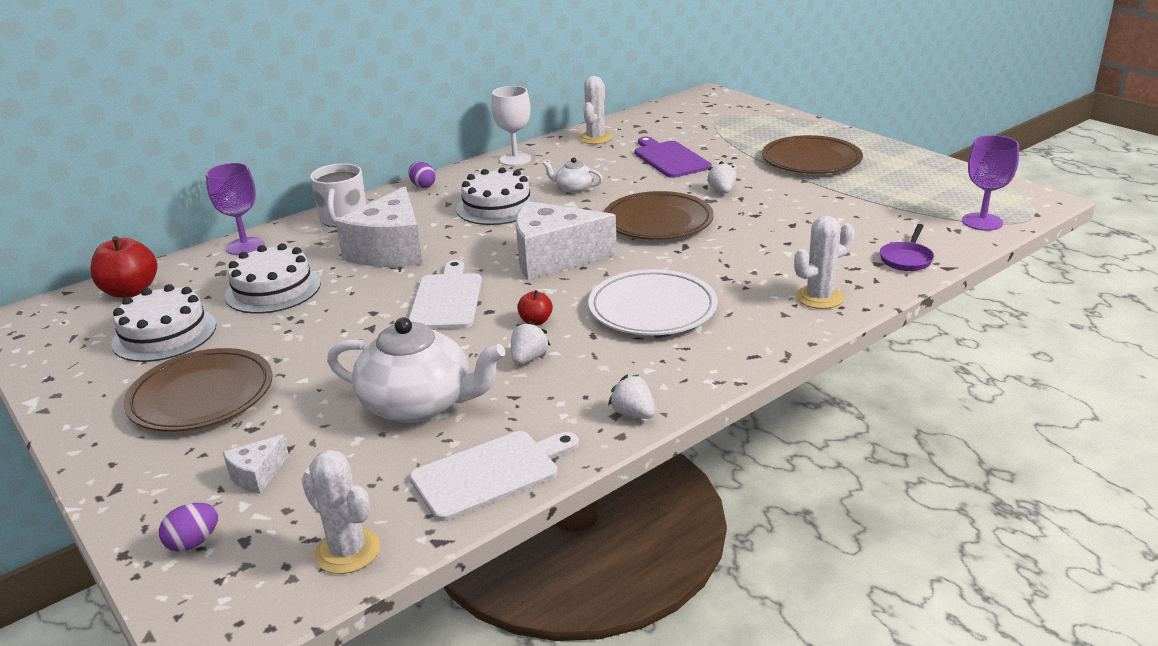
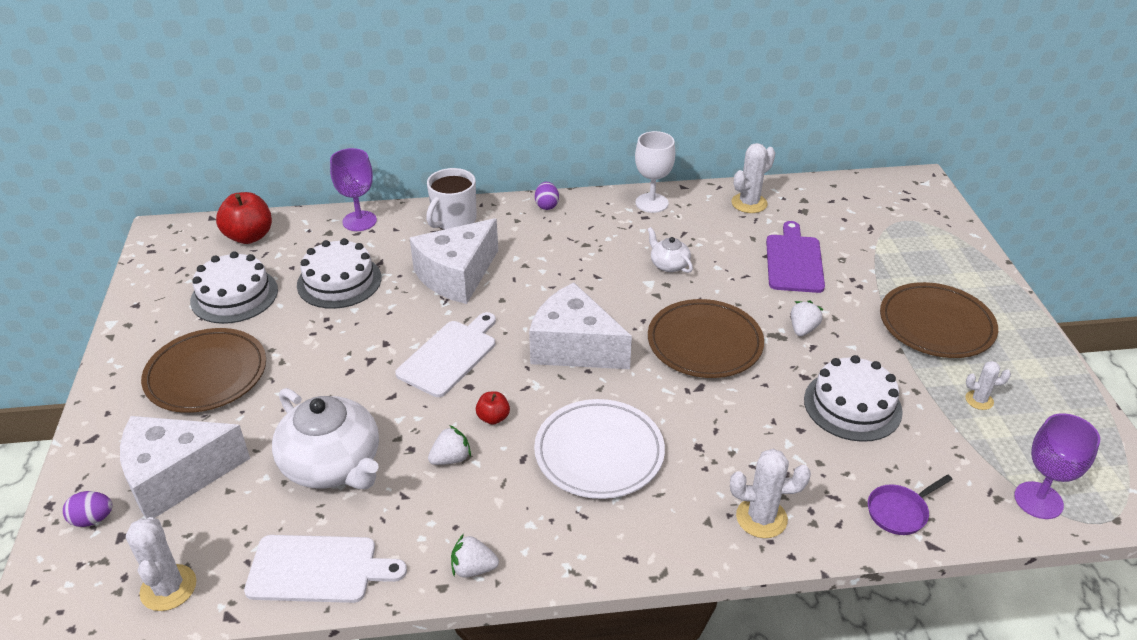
camera: 30 degrees right, 10 degrees up
white cheese [223,434,289,494] -> white cheese [120,416,250,519], size x2.22
white cake [456,167,537,225] -> white cake moved to [804,355,903,442]
white strawberry [608,375,656,419] -> white strawberry turned 75 degrees counterclockwise [451,534,499,578]
none -> white cactus [965,361,1011,410]

